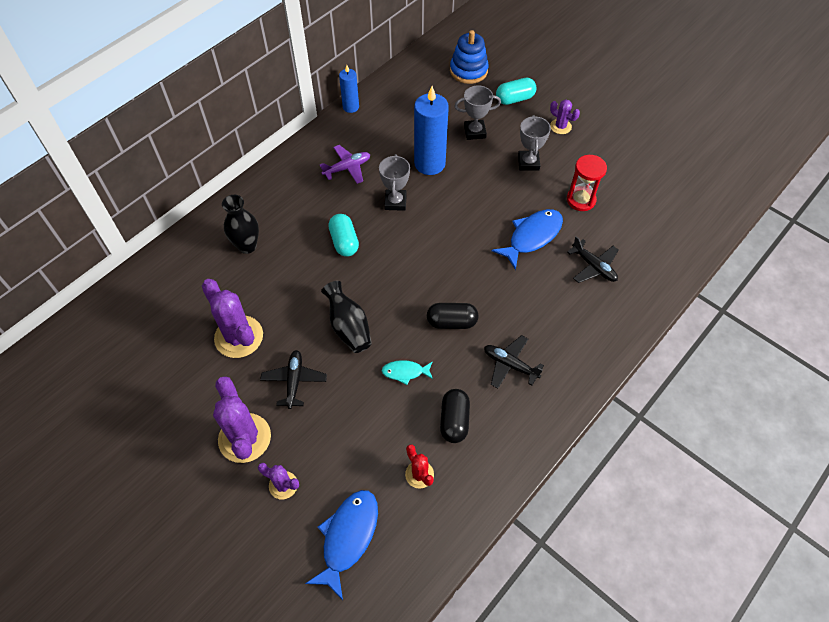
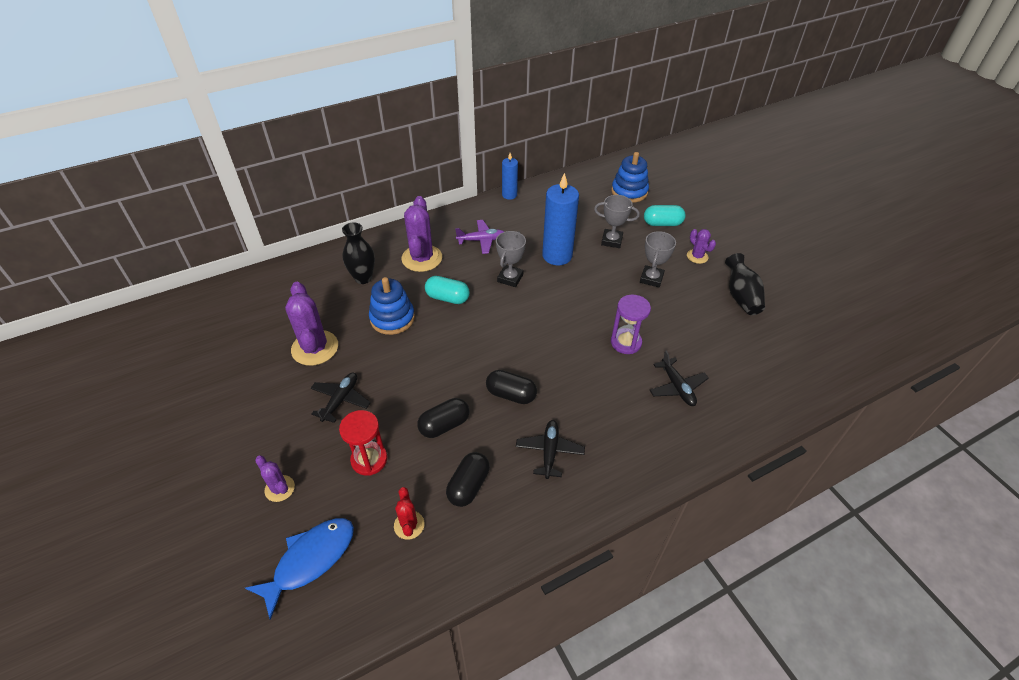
camera: 20 degrees right, 10 degrees down
purple cactus [213,376,271,463] -> purple cactus moved to [402,196,442,272]
black vase [321,281,372,353] -> black vase moved to [725,253,765,315]
turquoise capsule [328,214,359,257] -> turquoise capsule turned 75 degrees counterclockwise [425,276,470,304]
turquoise fish [382,360,433,385] -> black capsule [417,398,469,438]
black plane [484,335,544,388] -> black plane turned 45 degrees clockwise [516,420,585,479]
blue fish [492,209,563,270] -> purple hourglass [611,295,651,354]
red hourglass [567,155,607,211] -> red hourglass moved to [339,410,387,476]
none -> blue stacking toy [369,277,415,335]

